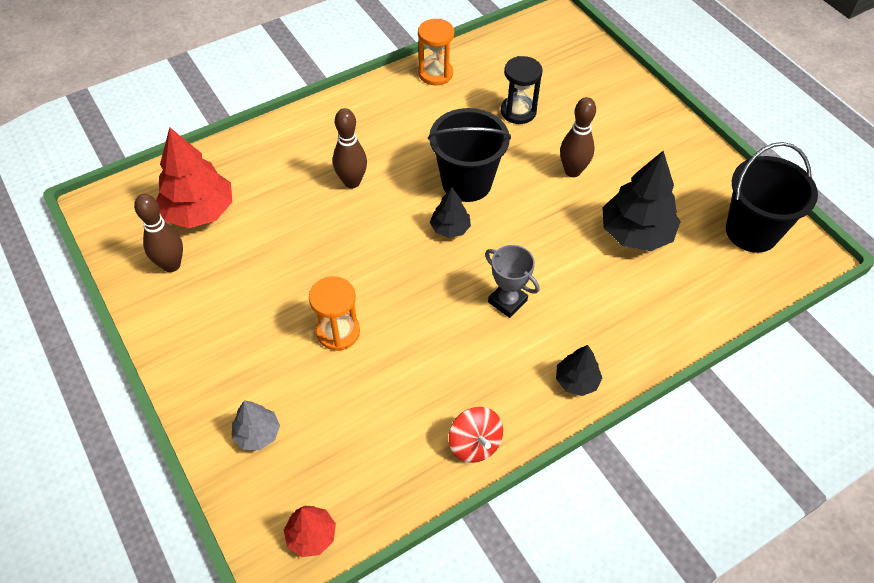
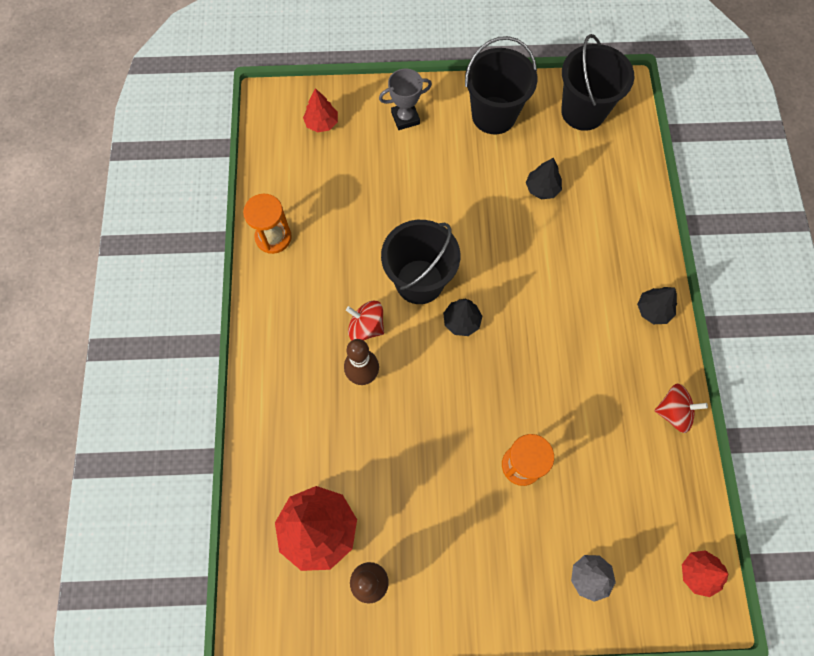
camera: 60 degrees left, 15 degrees up
grey trophy [485,245,540,318] -> grey trophy moved to [379,69,432,130]
black hourglass [501,56,543,124] -> none
brown bowling pin [560,97,596,177] -> none
black tree [602,151,680,251] -> black tree [526,158,562,199], size x0.53
none -> red tree [303,88,338,133]
none -> red spinning top [346,301,384,341]
none -> black bucket [465,36,538,134]

